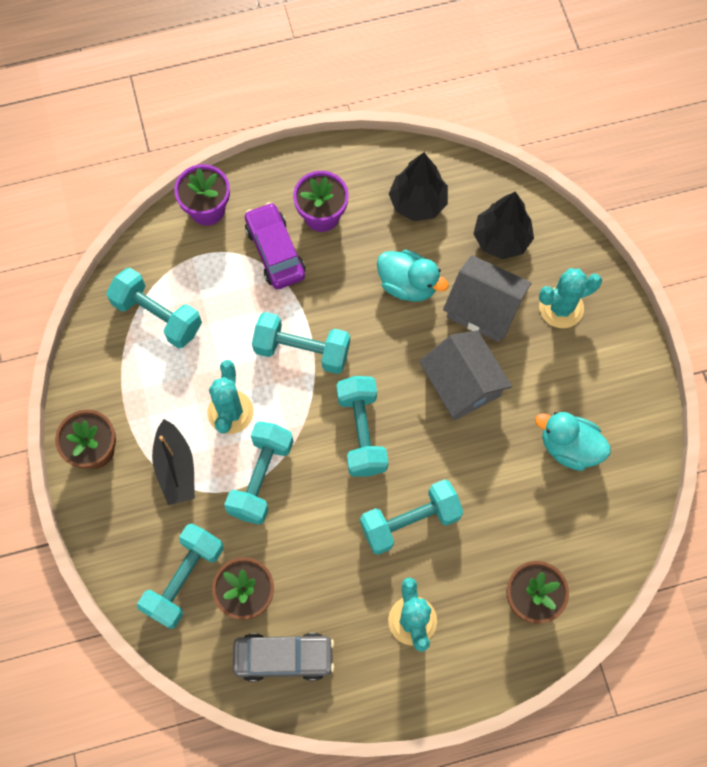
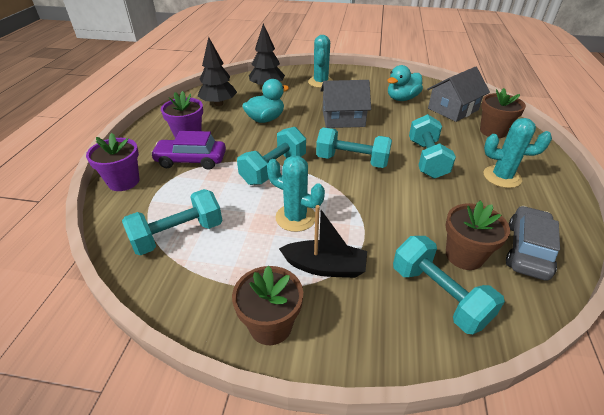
camera: 65 degrees left, 30 degrees down
turquoise dumbbell [224,421,294,525] -> none
grey house [443,255,531,342] -> grey house moved to [427,67,490,122]

